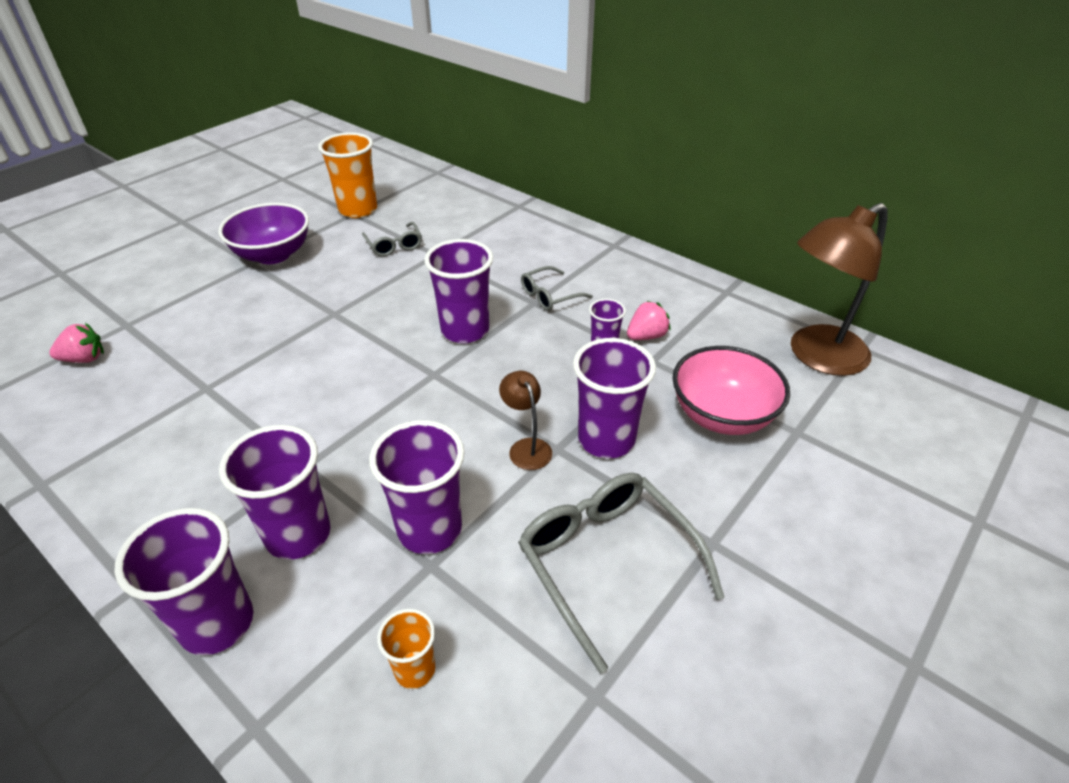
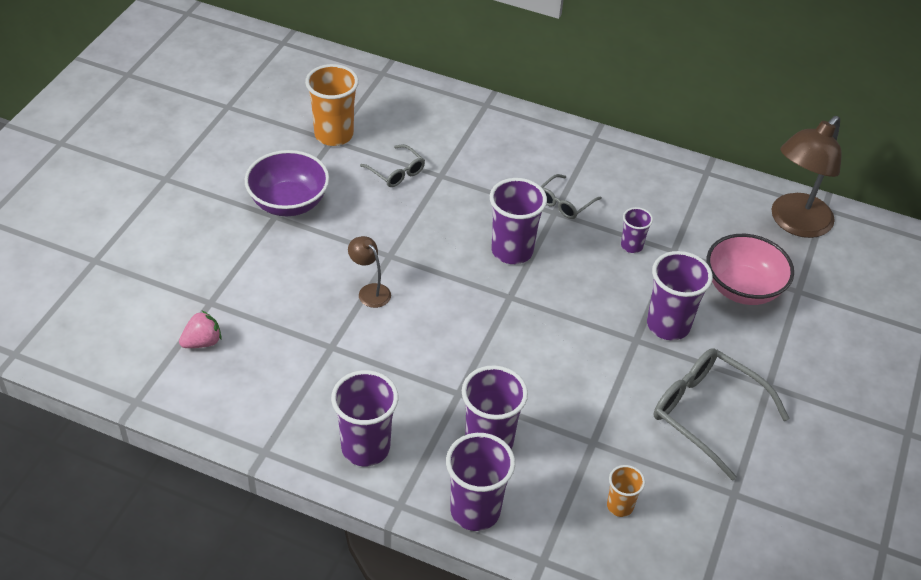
camera: 20 degrees left, 5 degrees up
purple cup [369,420,464,554] -> purple cup moved to [331,370,398,466]
brown lamp [499,371,552,470] -> brown lamp moved to [348,236,391,308]
pink strawberry [627,301,671,340] -> none

